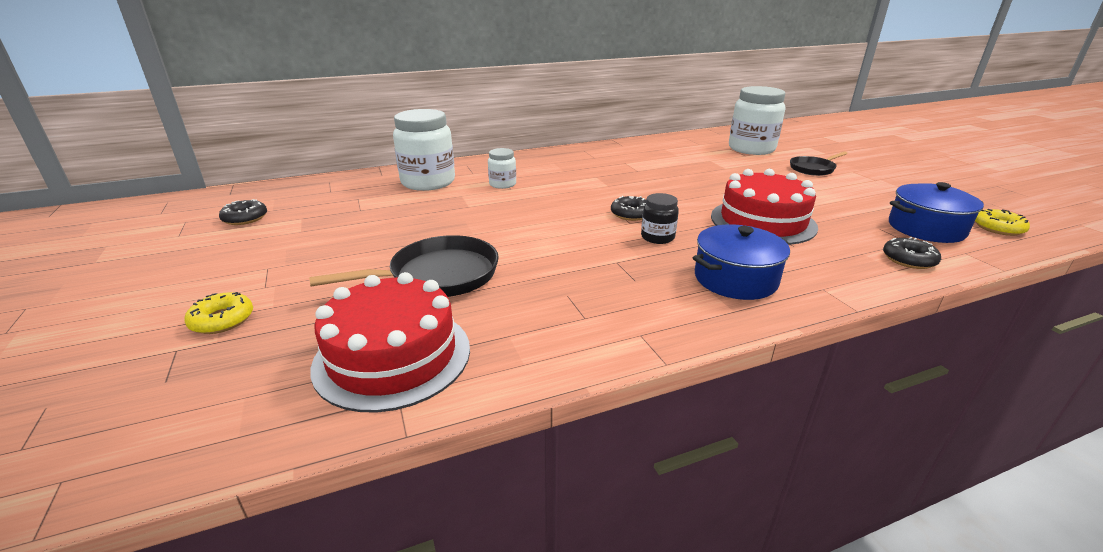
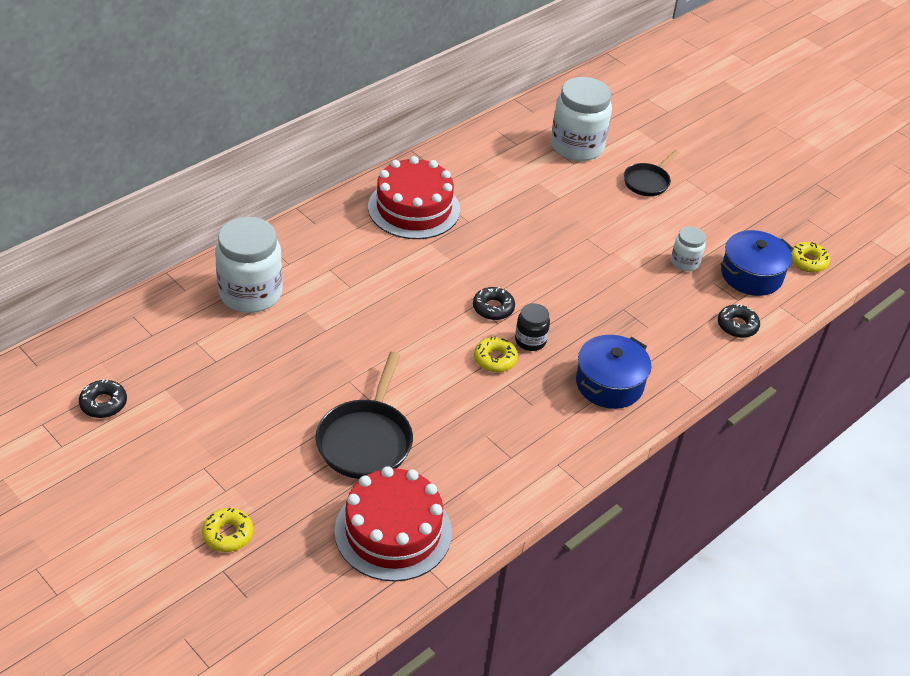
camera: 25 degrees left, 15 degrees up
black pan [309,235,499,297] -> black pan turned 150 degrees clockwise [316,352,413,479]
white jar [488,148,516,189] -> white jar moved to [671,226,706,271]
red cake [711,169,818,245] -> red cake moved to [368,156,460,239]
none -> yellow donut [474,337,518,372]

